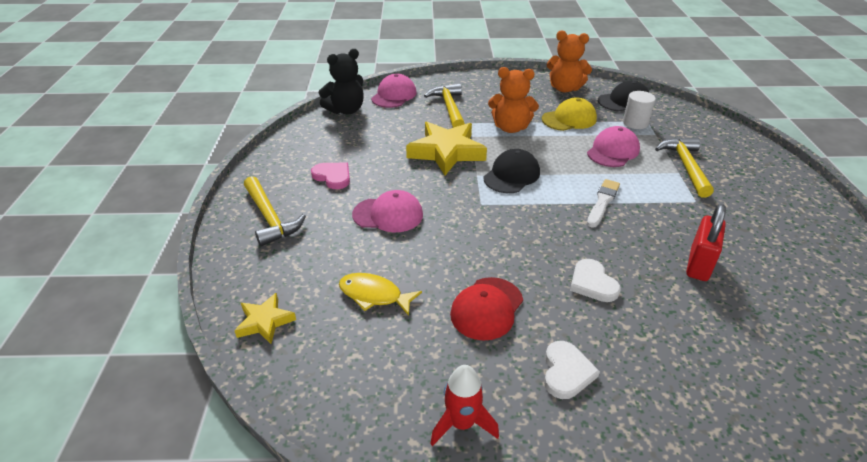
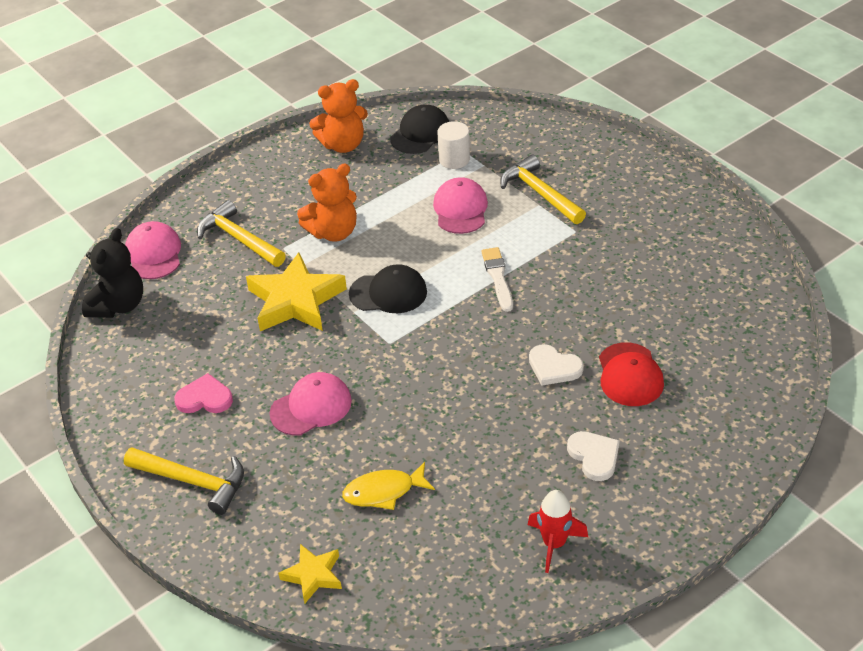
camera: 35 degrees left, 5 degrees up
red cap [450,277,523,341] -> red cap moved to [599,342,664,406]
black cap [483,149,540,193] -> black cap turned 90 degrees clockwise [349,264,427,313]
yellow cap [542,97,597,131] -> none
red padlock [686,204,726,281] -> none

